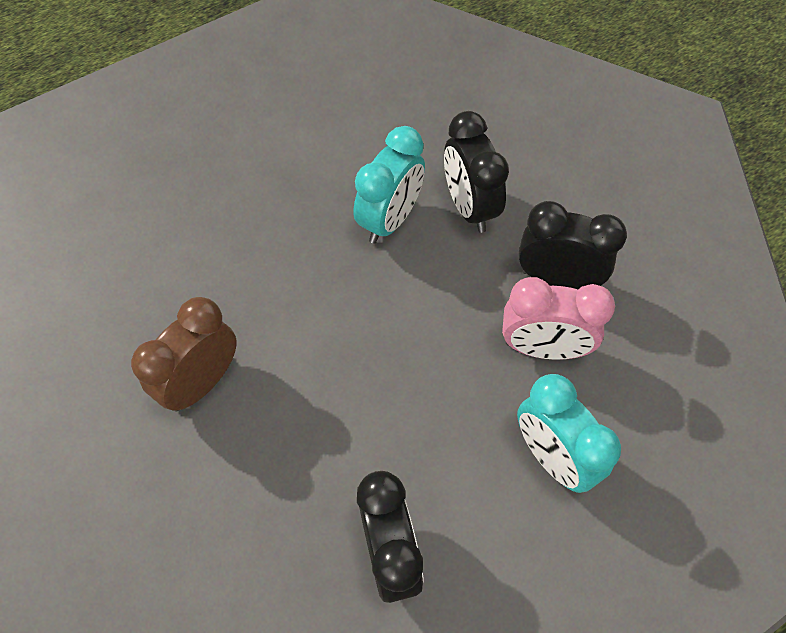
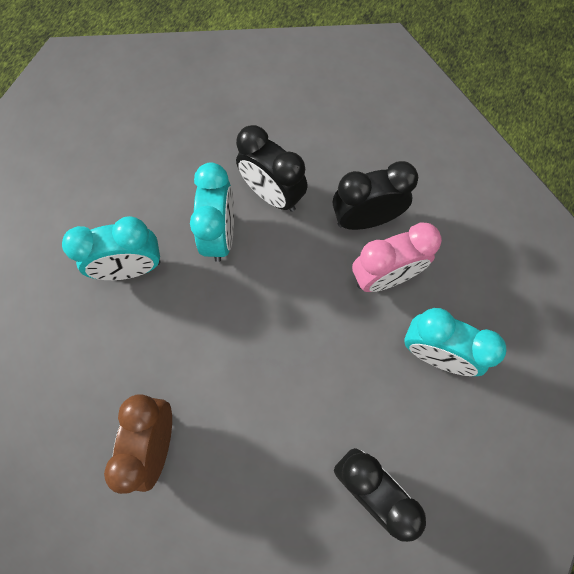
camera: 30 degrees left, 10 degrees up
none -> turquoise clock [62,216,161,280]

